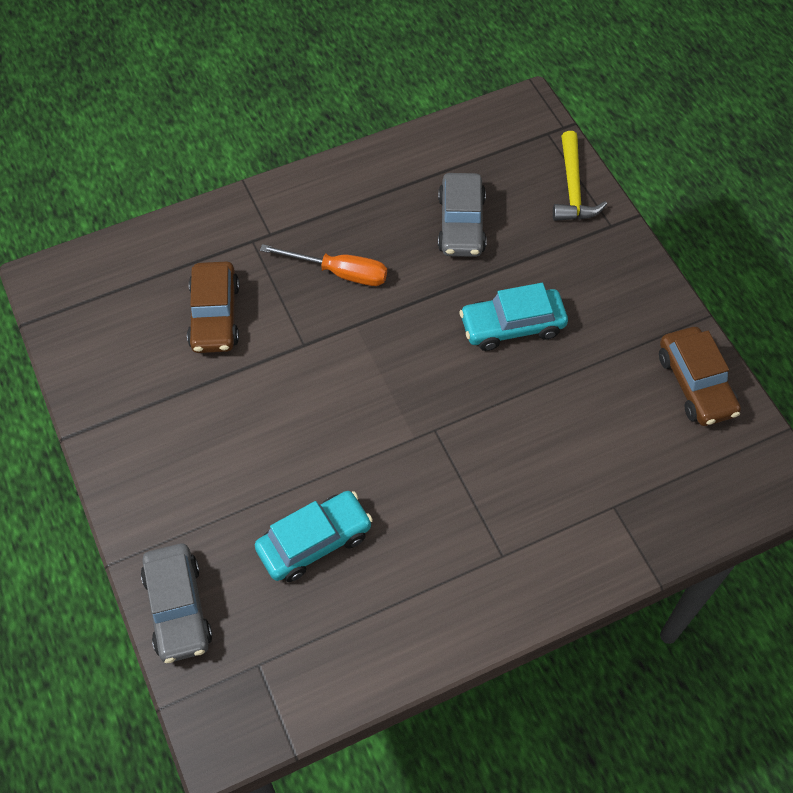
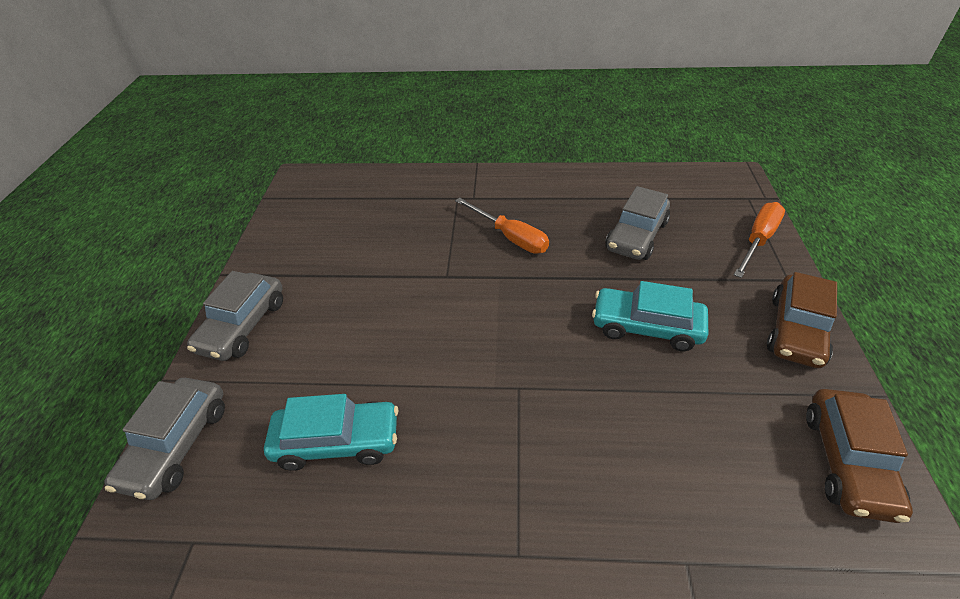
camera: 30 degrees right, 15 degrees down
brown car [187,261,240,353] -> brown car moved to [767,272,837,368]
yellow hammer [553,131,607,221] -> orange screwdriver [734,202,785,278]
none -> grey car [187,271,283,361]

